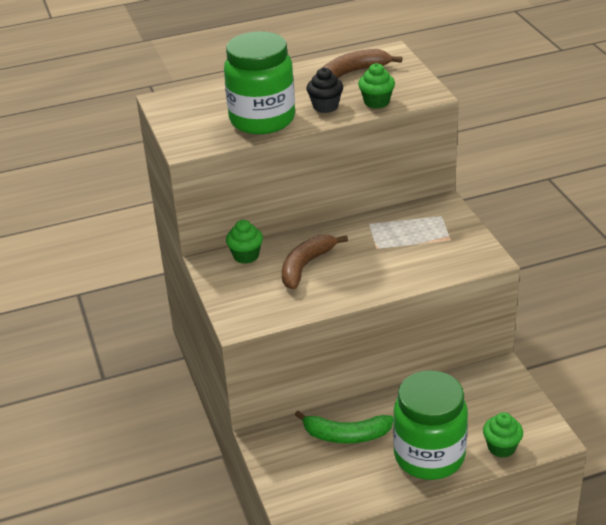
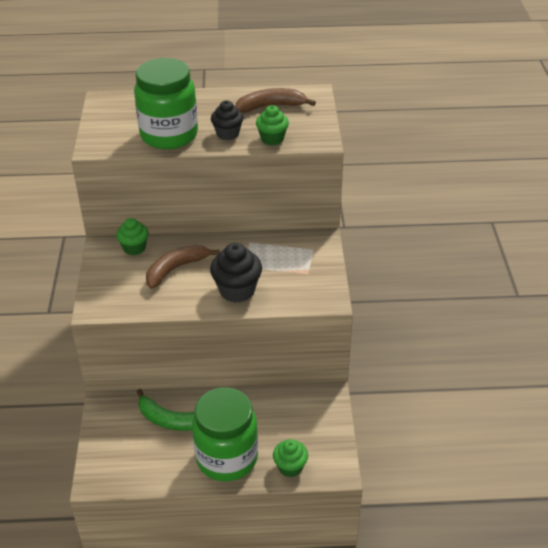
camera: 15 degrees right, 5 degrees up
none -> black cupcake [210,243,262,303]

